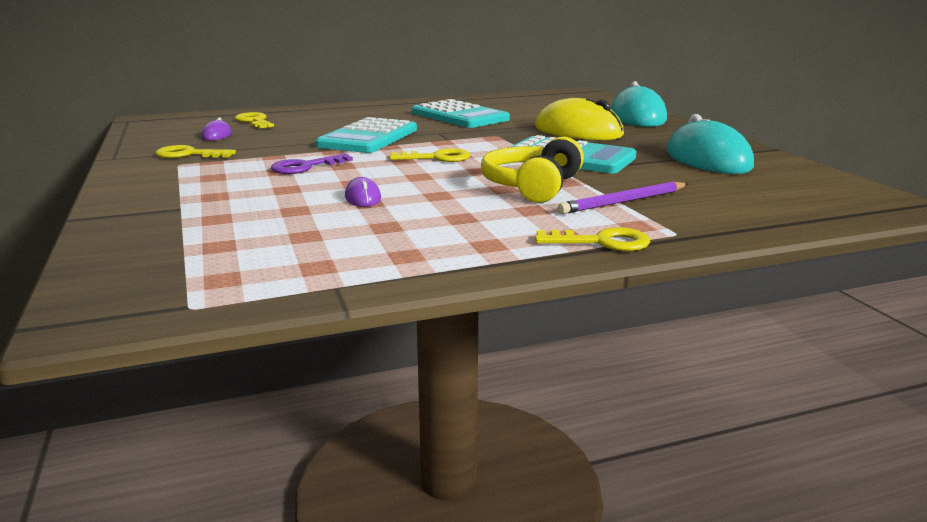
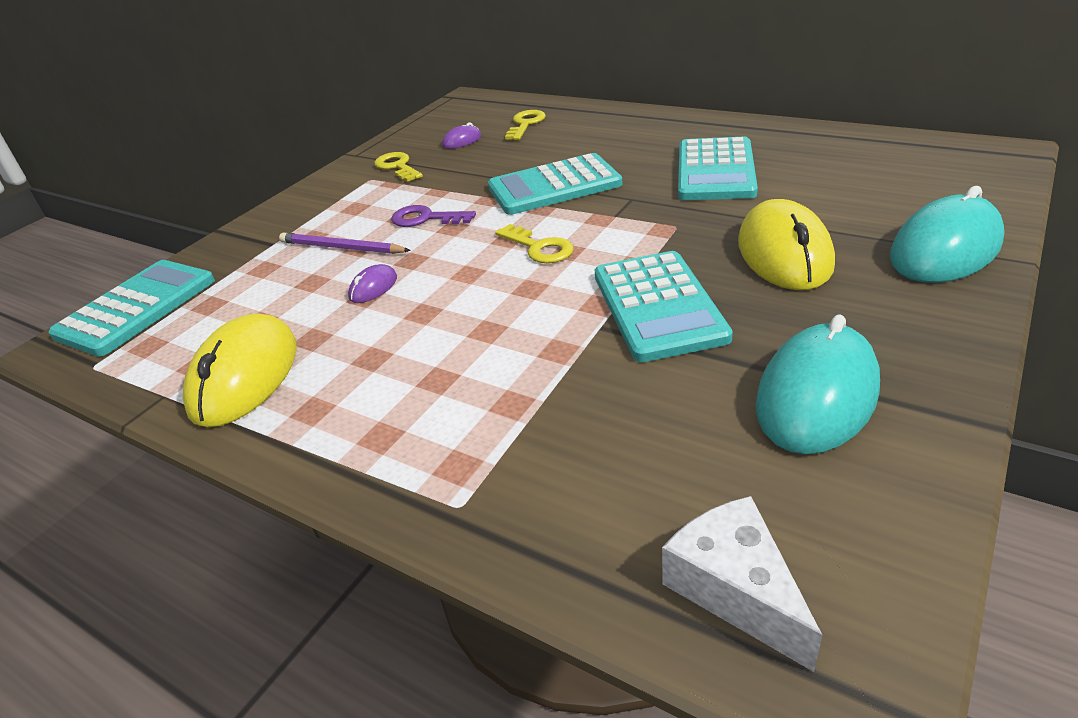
camera: 55 degrees right, 15 degrees up
yellow headphones [481,137,584,203] -> none
yellow key [535,227,650,251] -> none
purple pencil [558,181,688,214] -> purple pencil moved to [279,233,411,254]
none -> turquoise calculator [48,260,215,356]
none -> yellow mouse [182,313,297,427]
none -> white cheese [662,496,822,672]

